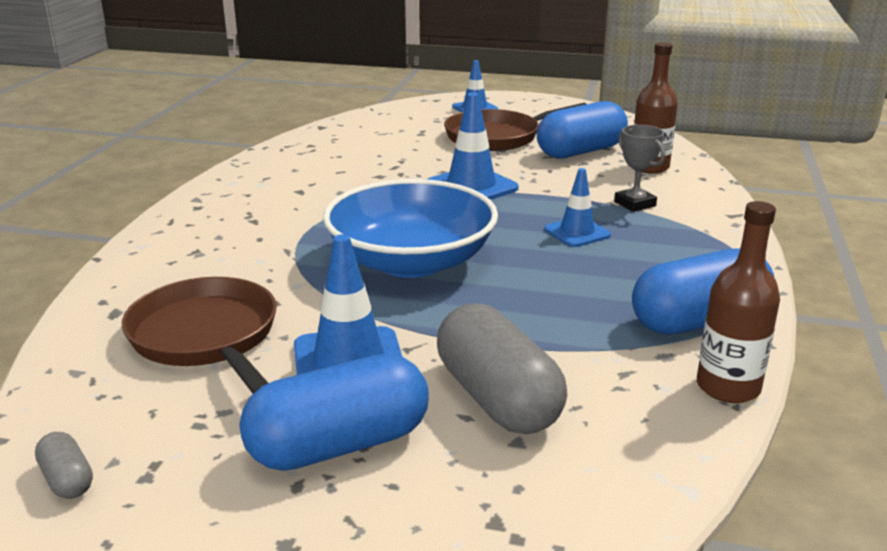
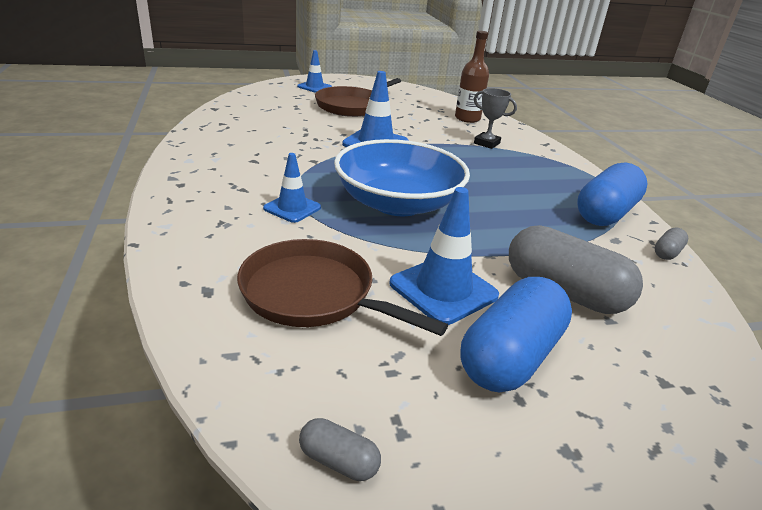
camera: 30 degrees left, 5 degrees up
blue capsule [537,101,628,159] -> none
blue traffic cone [544,168,611,247] -> blue traffic cone moved to [263,153,321,223]
brown bottle [697,201,780,403] -> grey capsule [654,228,688,260]

